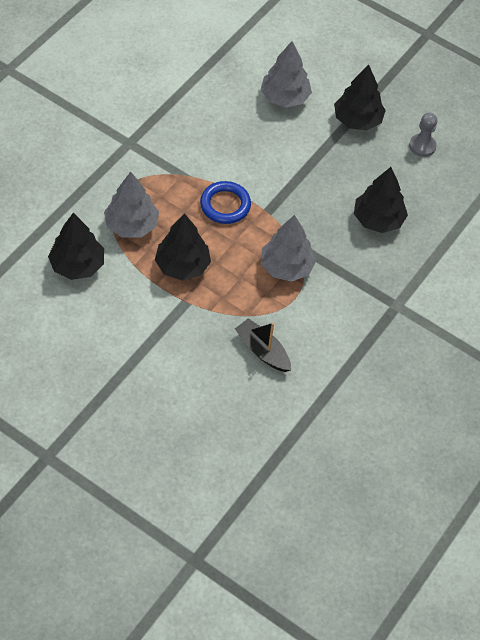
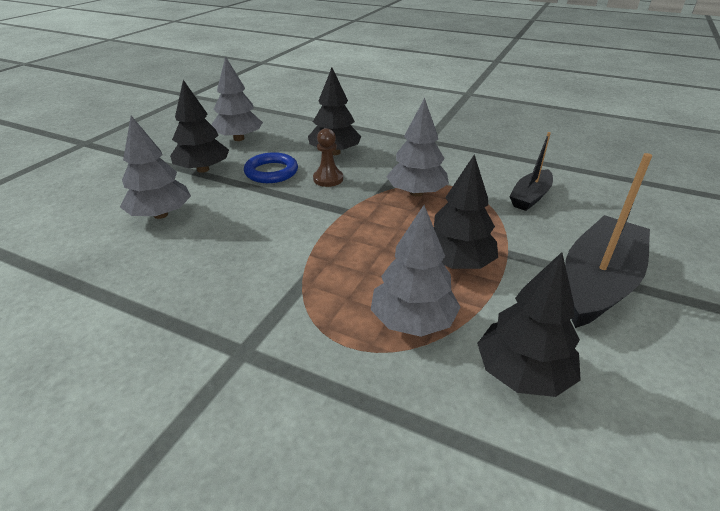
camera: 95 degrees left, 20 degrees down
blue ring [200,181,251,224] -> blue ring moved to [244,152,298,183]
grey pawn [409,112,437,157] -> grey tree [211,56,263,141]
none -> brown pawn [313,128,343,187]
none -> black boat [565,153,652,328]

